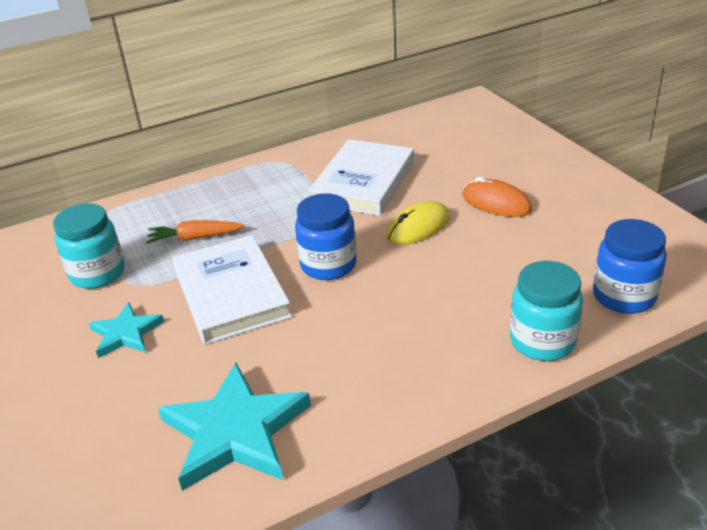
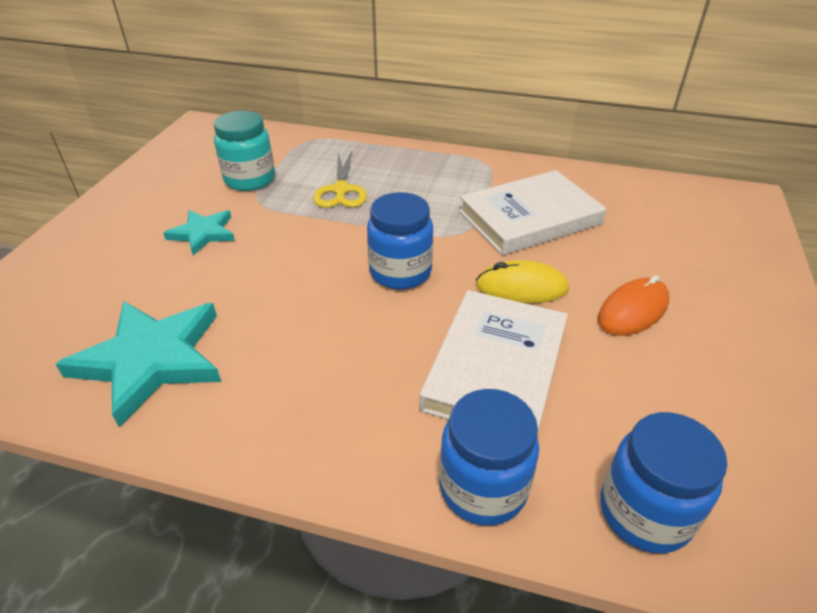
camera: 40 degrees right, 5 degrees up
orange carrot [146,220,245,244] -> yellow scissors [313,151,367,208]
white book [172,235,292,345] -> white book moved to [419,290,568,435]
orange mouse [462,177,532,217] -> orange mouse turned 60 degrees clockwise [598,275,670,336]
turquoise jar [510,261,583,361] -> blue jar [439,389,539,526]

